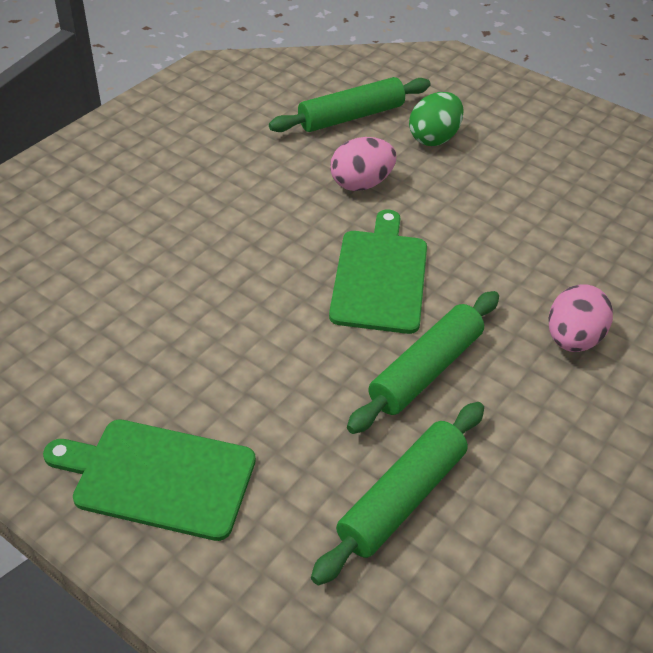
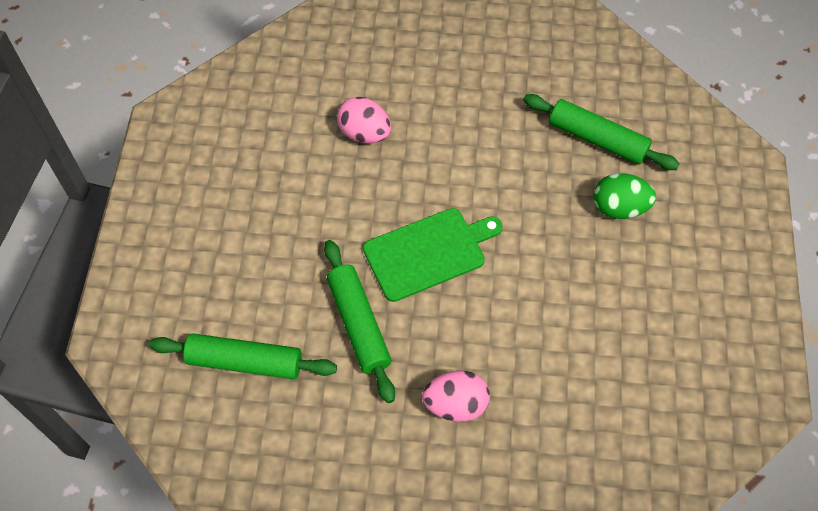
camera: 60 degrees right, 15 degrees up
green cutting board [43,419,256,541] -> none
pink egg [330,137,397,191] -> pink egg moved to [337,97,391,143]
green rolling pin [347,291,499,434] -> green rolling pin turned 60 degrees clockwise [324,240,395,403]

